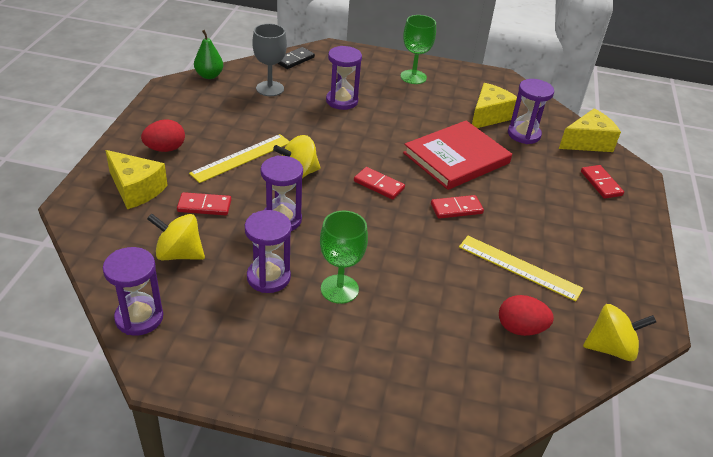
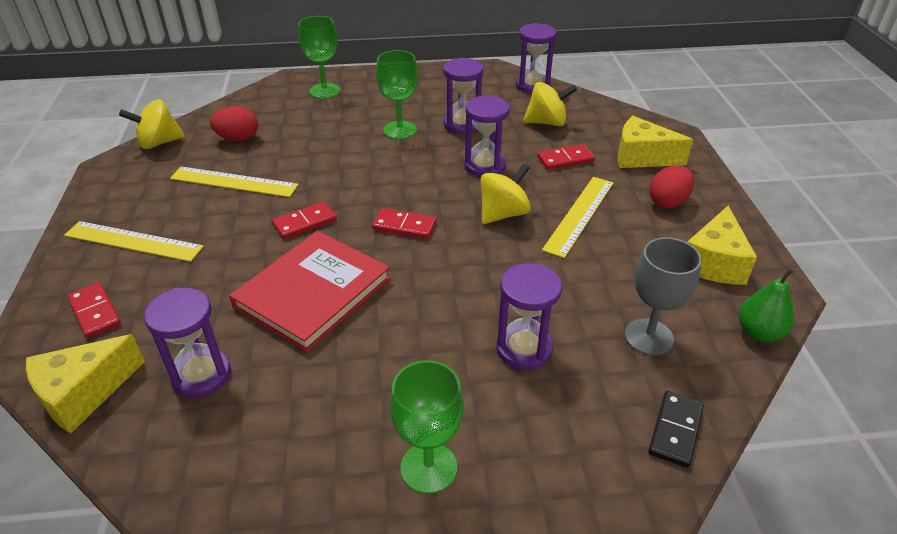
camera: 165 degrees right, 0 degrees up
yellow cheese [472,83,517,128] -> yellow cheese moved to [687,206,757,285]
none -> yellow ruler [64,221,204,262]
none -> green goblet [298,16,340,99]

